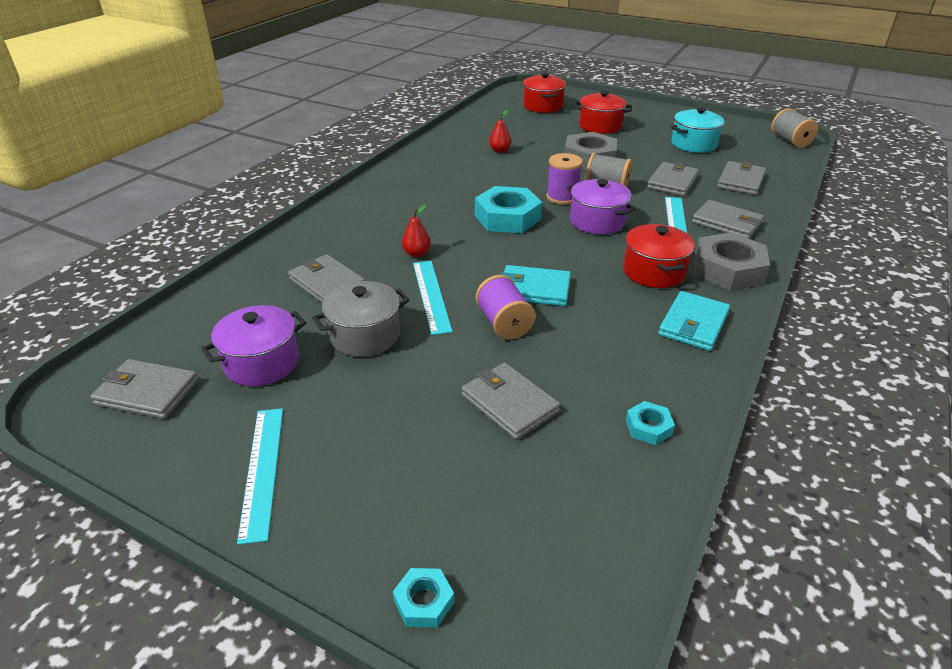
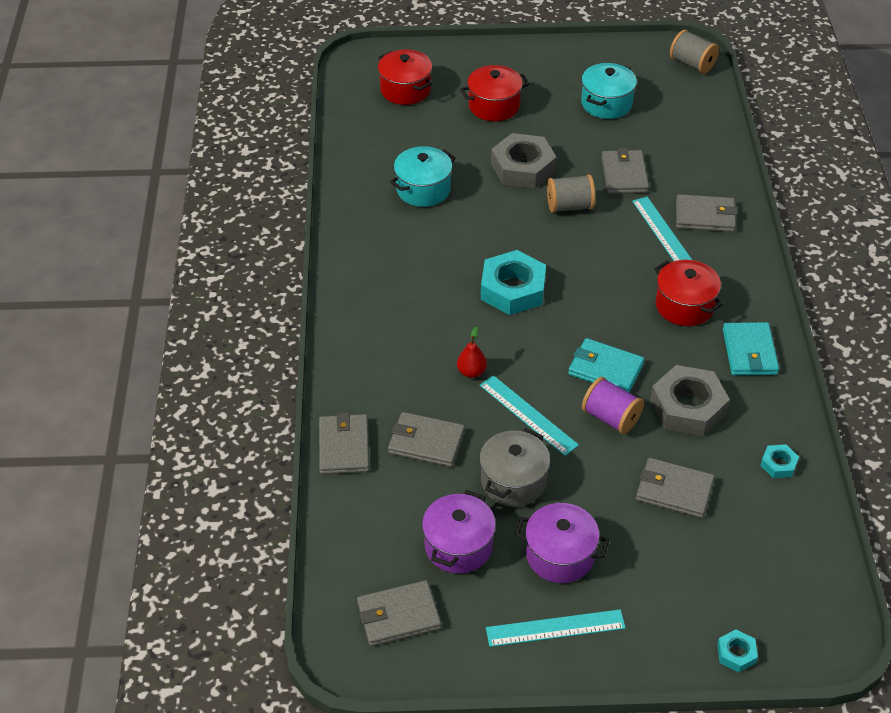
camera: 30 degrees left, 10 degrees up
turquoise ruler [237,408,283,545] -> turquoise ruler turned 60 degrees counterclockwise [486,609,626,647]
red pear [489,110,511,153] -> turquoise pot [390,146,456,207]
turquoise wallet [501,265,571,306] -> turquoise wallet turned 45 degrees clockwise [568,338,644,393]
purple spool [546,153,583,204] -> none
purple pot [567,179,636,235] -> purple pot moved to [515,503,609,583]
grey nut [695,232,770,291] -> grey nut moved to [650,365,730,436]
grey wallet [717,161,766,195] -> grey wallet moved to [319,412,369,474]

